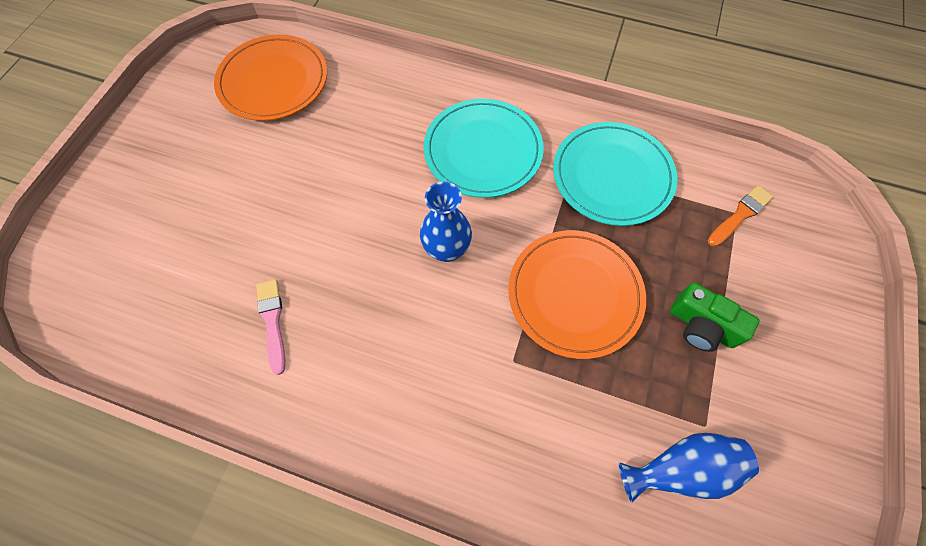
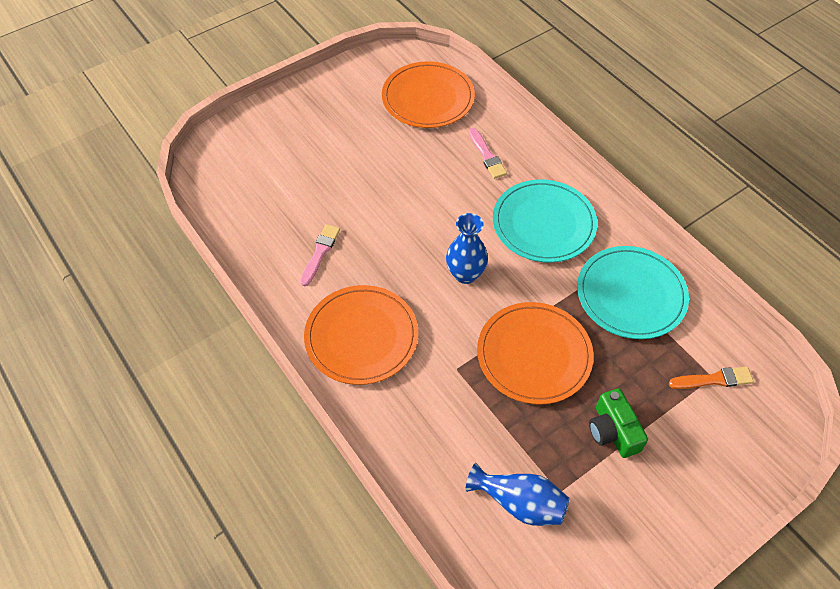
camera: 35 degrees right, 10 degrees down
none -> orange plate [304,285,418,385]
none -> pink brush [469,128,507,179]

